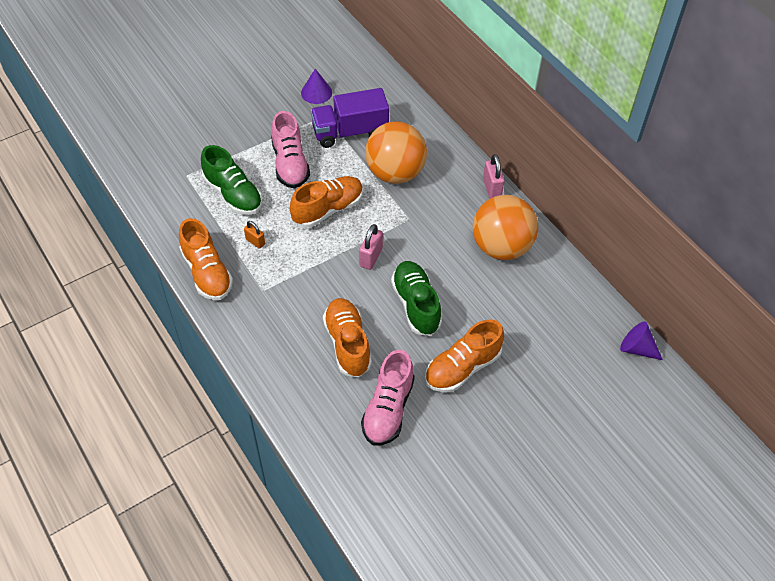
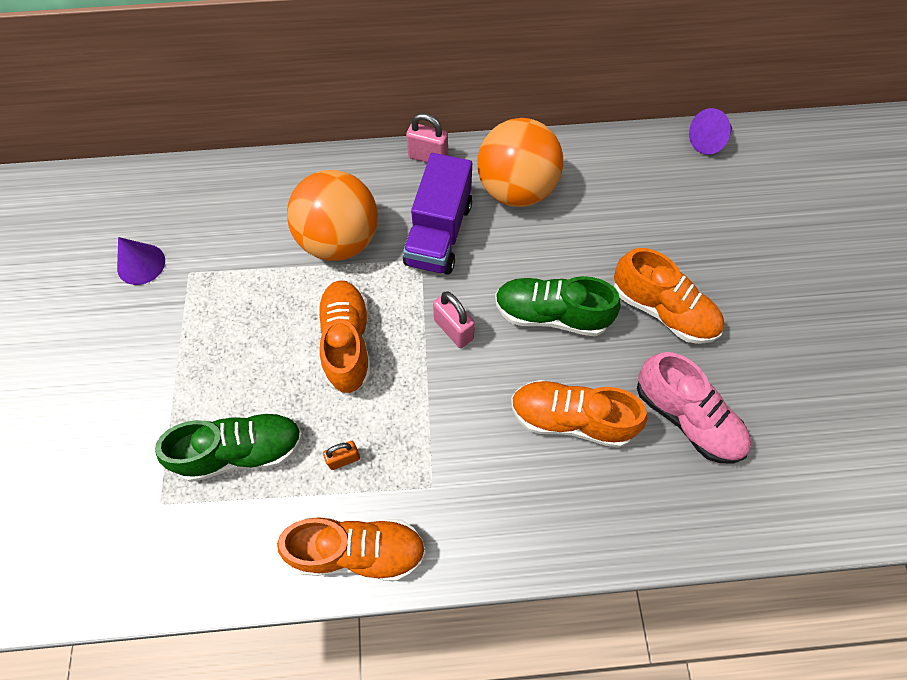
camera: 60 degrees left, 10 degrees up
pink shoe [271,111,310,188] -> none
purple truck [311,88,389,148] -> purple truck moved to [403,153,472,275]
orange shoe [425,319,504,393] -> orange shoe turned 45 degrees counterclockwise [614,248,724,344]

